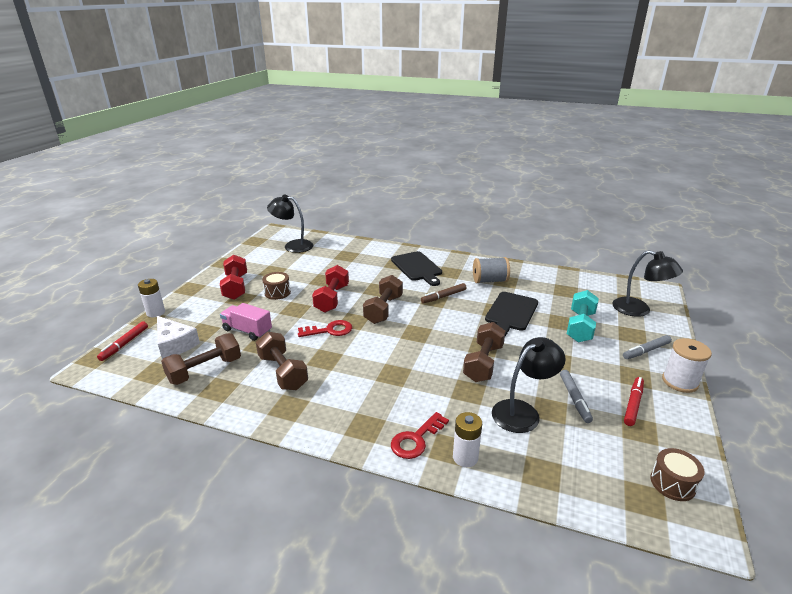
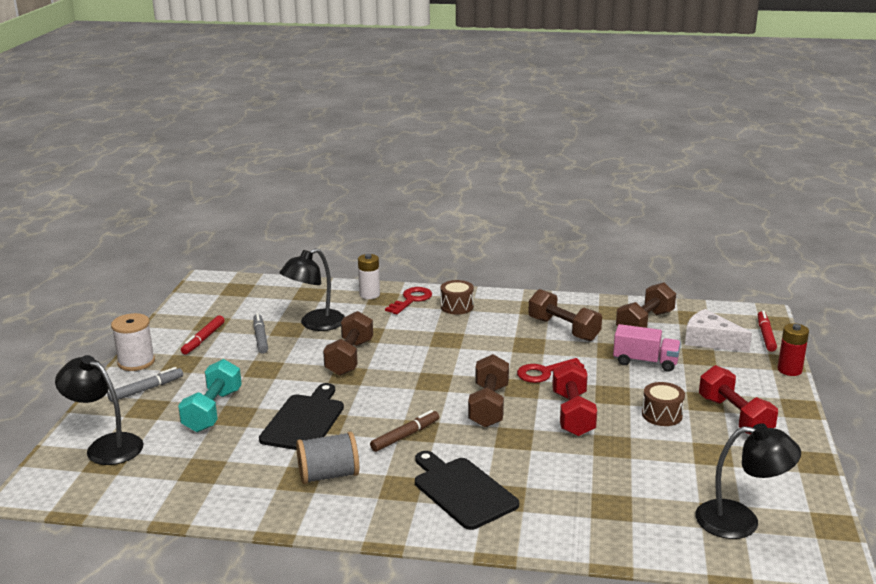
camera: 170 degrees right, 5 degrees down
white battery [138,279,165,317] -> red battery [777,323,809,376]
brown drum [650,448,705,501] -> brown drum moved to [441,280,474,314]

